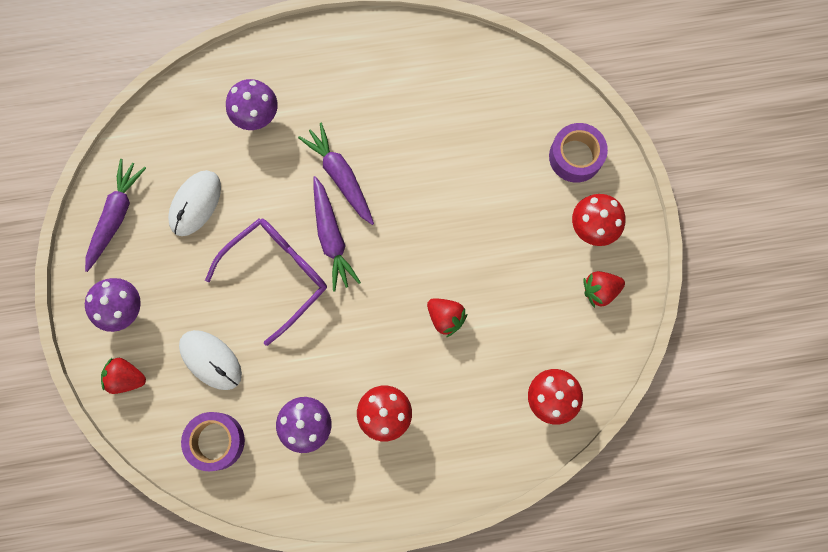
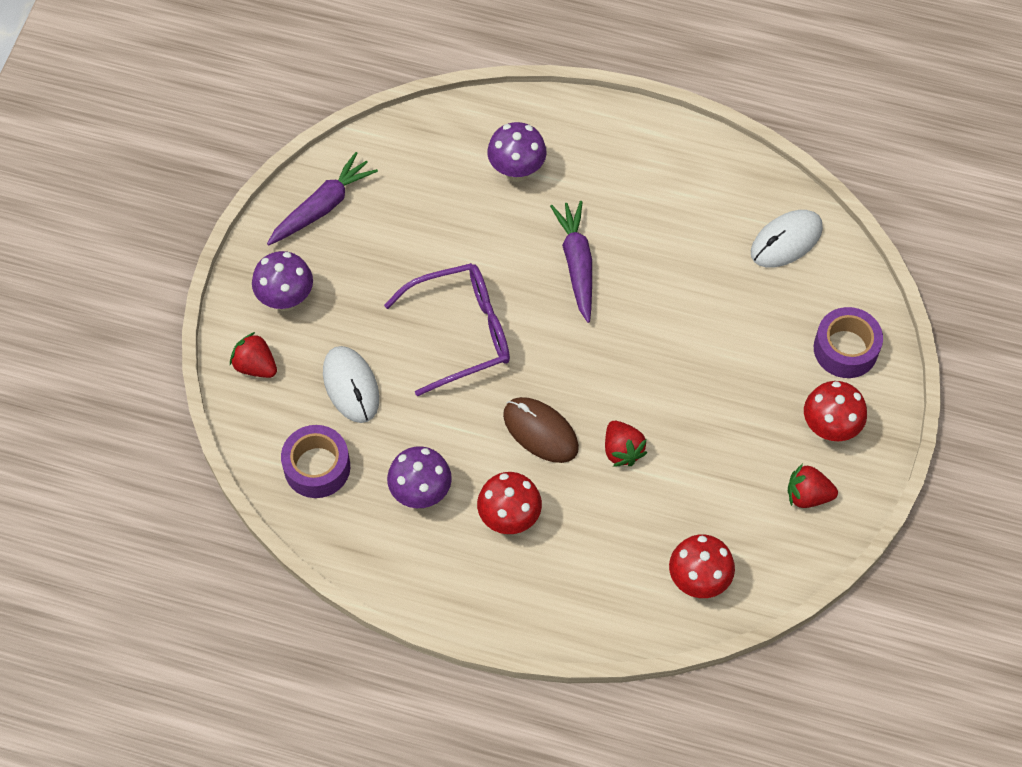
camera: 25 degrees right, 15 degrees down
white mouse [168,170,221,236] -> white mouse moved to [751,210,823,268]
purple carrot [313,176,361,292] -> none
none -> brown mouse [503,397,579,463]

